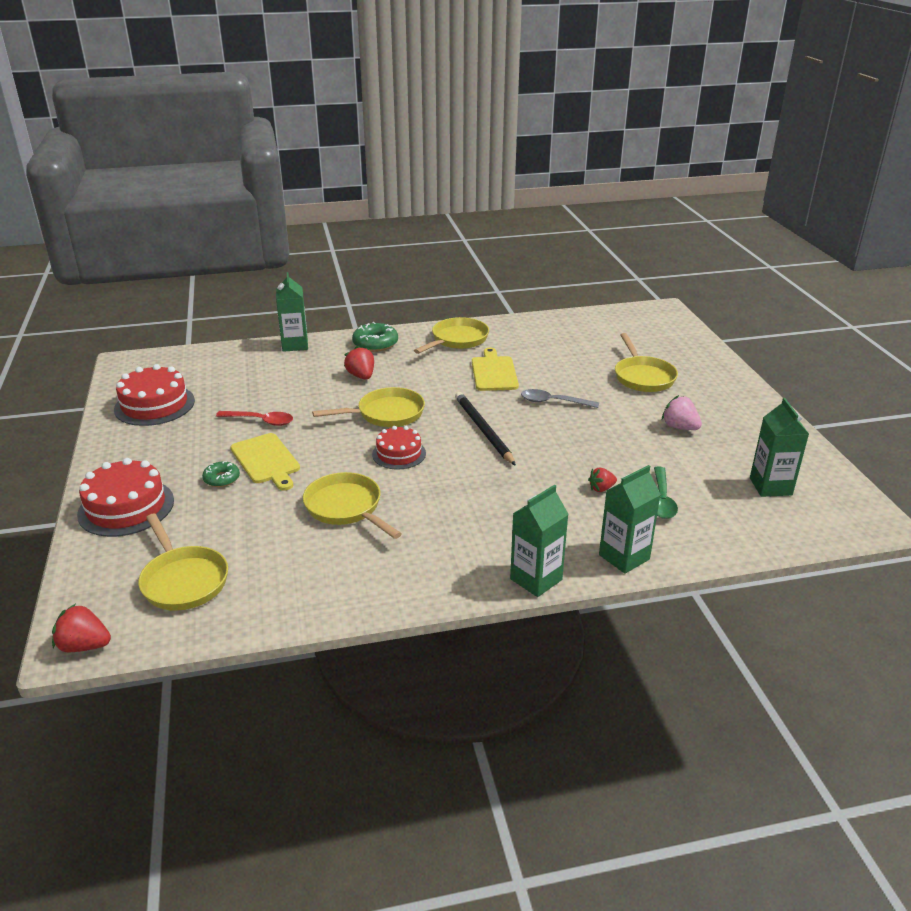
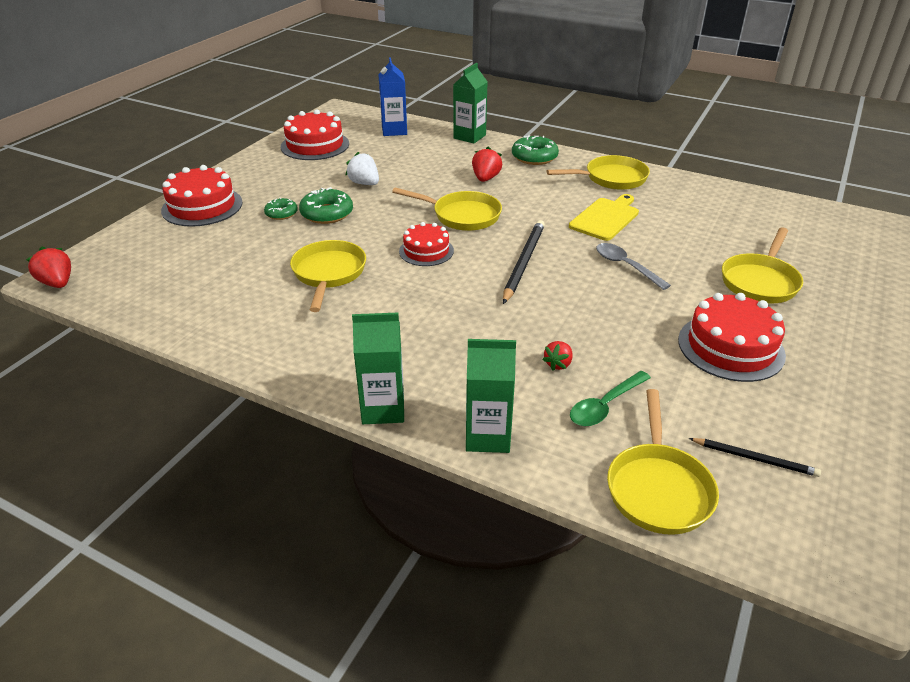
camera: 40 degrees right, 5 degrees up
yellow pan [138,514,228,611] -> yellow pan moved to [607,389,719,535]
red spoon [216,411,293,426] -> white strawberry [345,152,379,185]
yellow cutting board [231,433,300,491] -> green donut [299,187,353,224]
red strawberry [588,468,617,492] -> red strawberry turned 75 degrees counterclockwise [542,341,573,371]
pink strawberry [662,395,702,430] -> red cake [678,293,786,382]
green carton [750,398,809,497] -> black pencil [688,438,821,477]
none -> blue carton [378,57,407,136]

